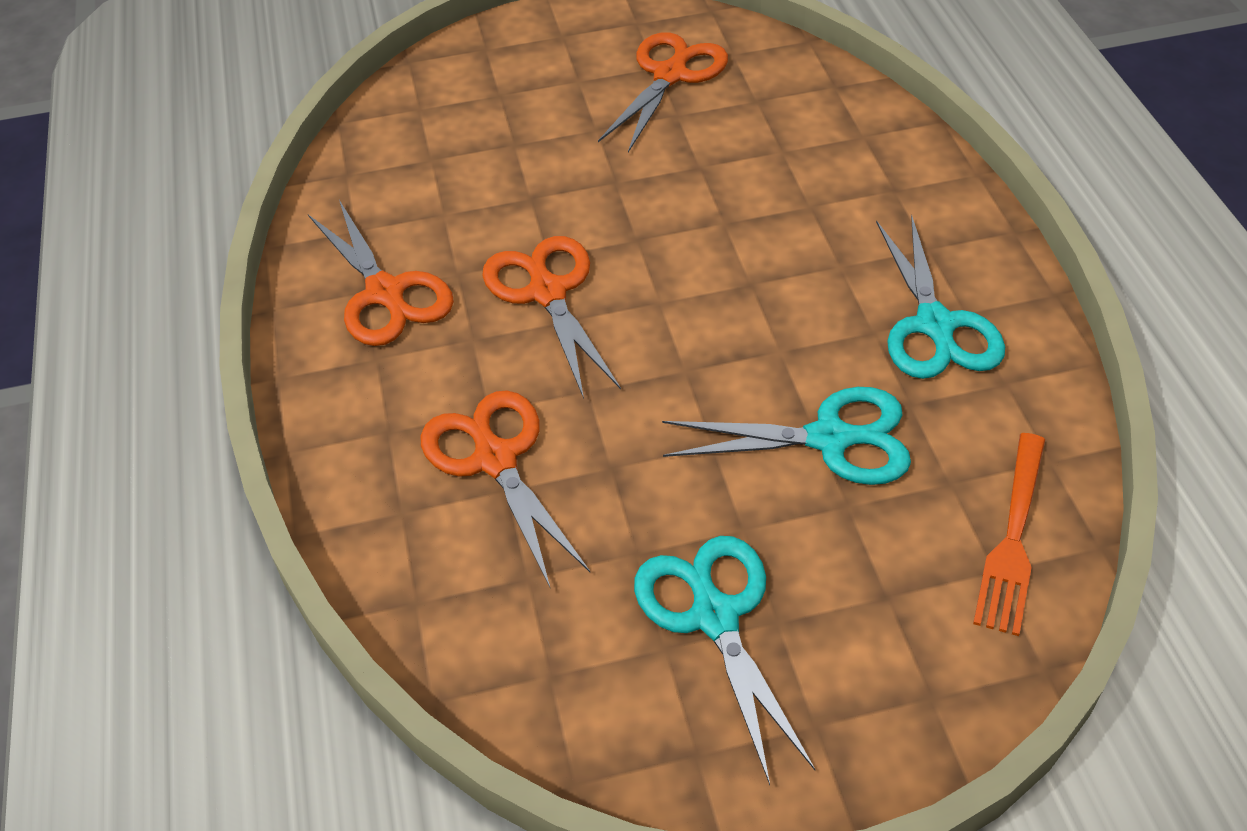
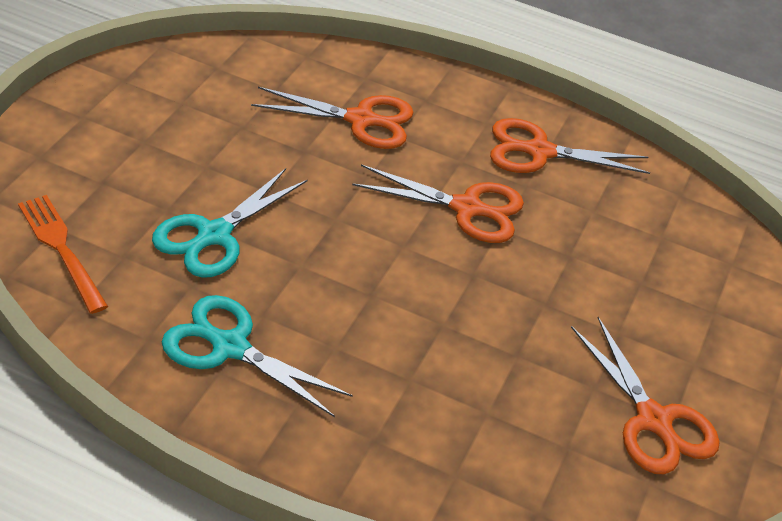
camera: 120 degrees right, 5 degrees down
turquoise scissors [634,536,815,785] -> none

